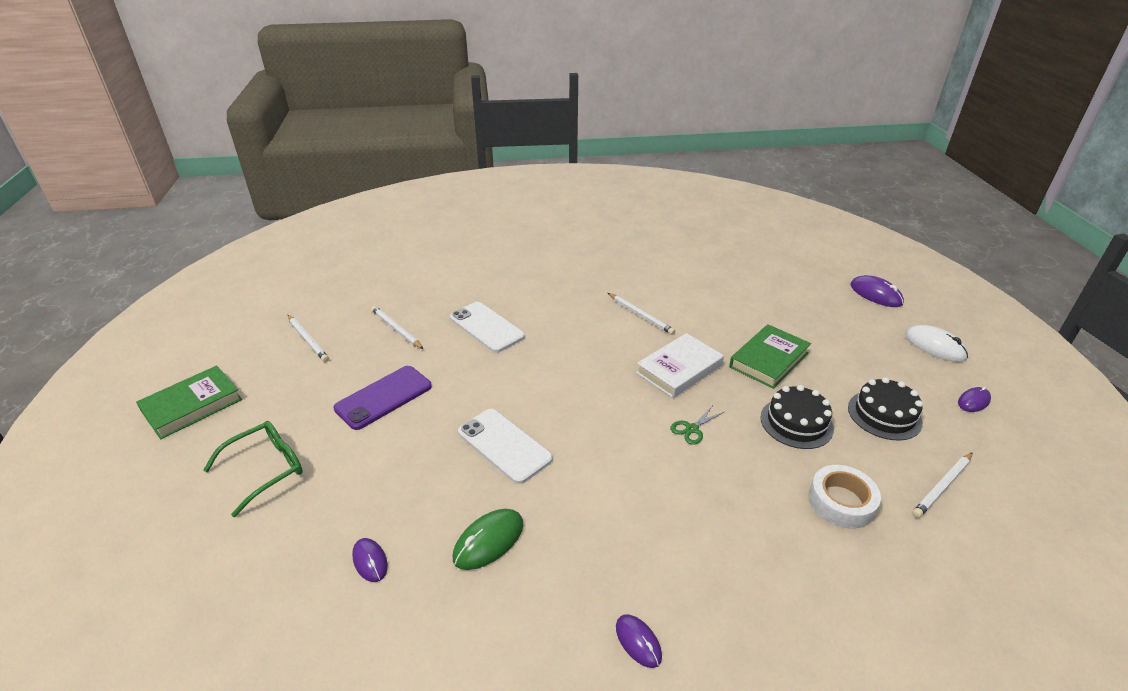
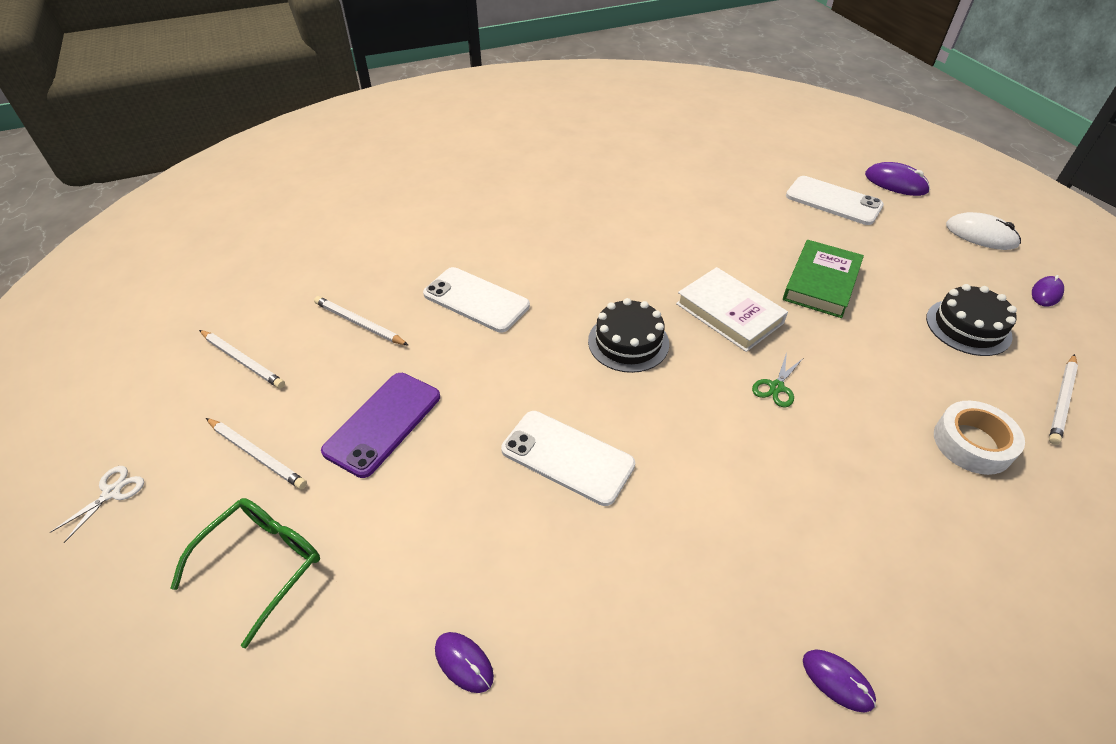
camera: 15 degrees left, 10 degrees up
green book [136,365,242,439] -> white scissors [50,466,144,543]
green mouse [453,509,524,570] -> none
white pencil [608,293,675,335] -> white pencil moved to [206,418,307,489]
white book [636,333,724,398] -> white book turned 75 degrees counterclockwise [676,267,788,352]
black cake [760,385,834,449] -> black cake moved to [588,298,669,373]
none -> white phone [786,176,884,225]

